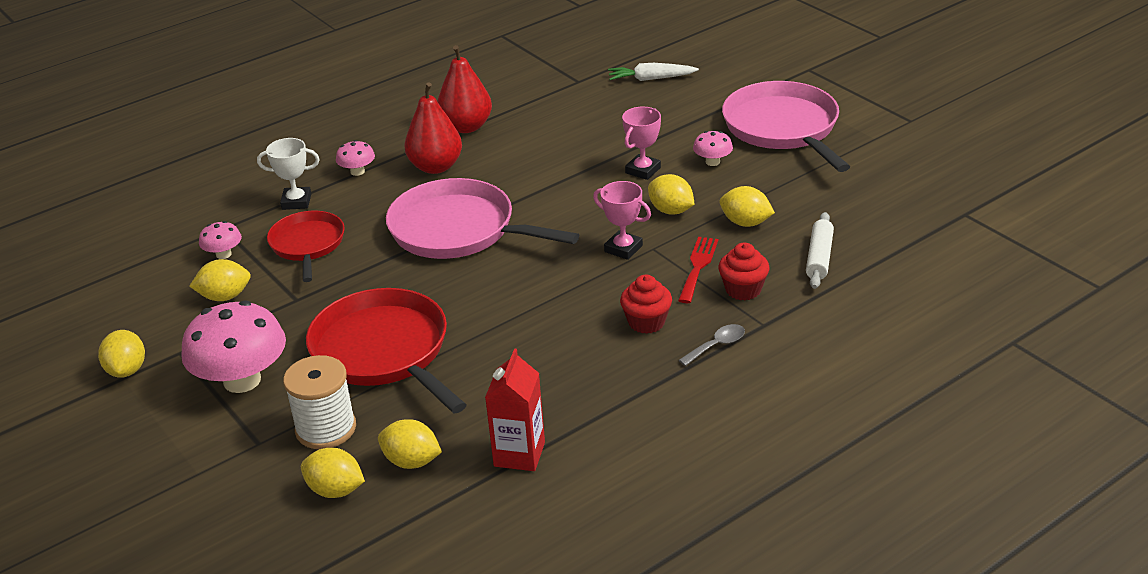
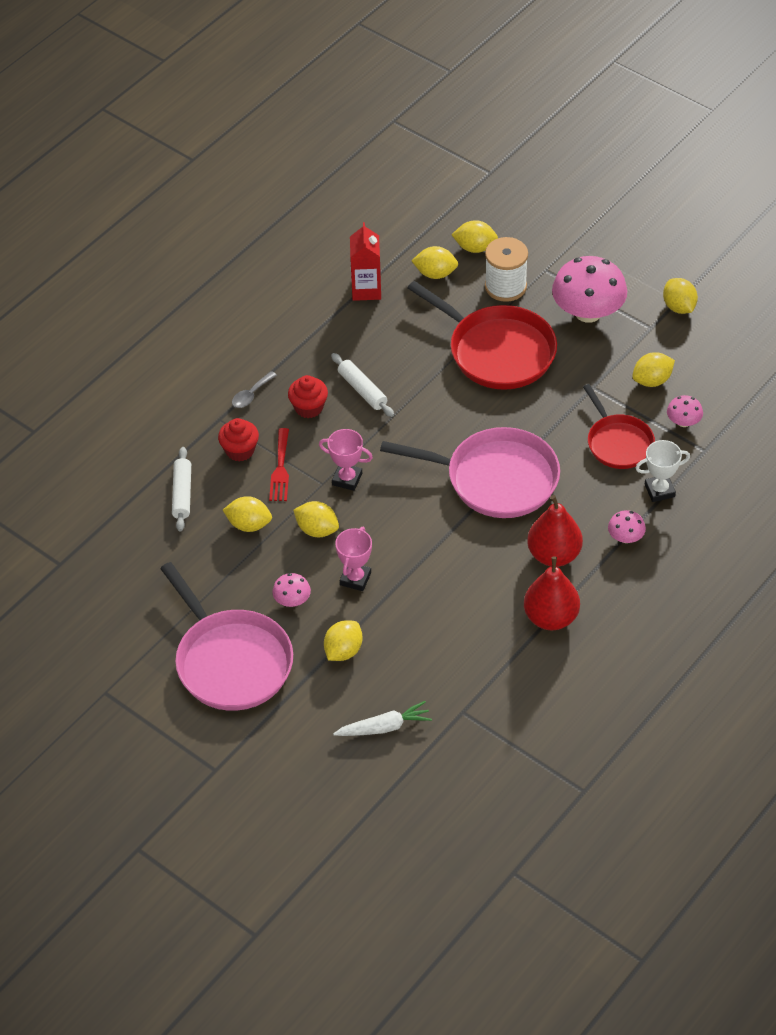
camera: 165 degrees right, 15 degrees up
none -> yellow lemon [324,620,363,661]
none -> white rolling pin [331,353,394,417]

